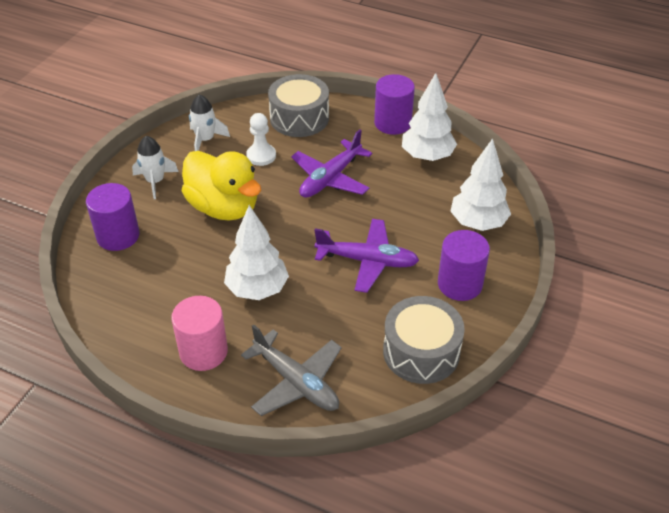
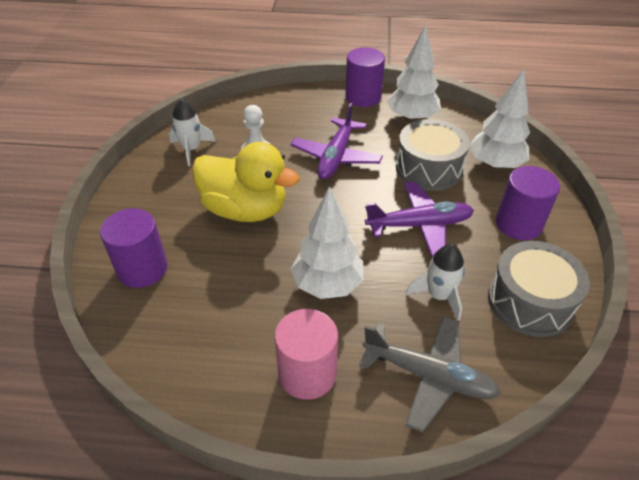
camera: 20 degrees left, 0 degrees up
white rocket [132,136,178,199] -> white rocket moved to [406,244,465,321]
grey drum [268,74,329,137] -> grey drum moved to [396,119,470,191]

